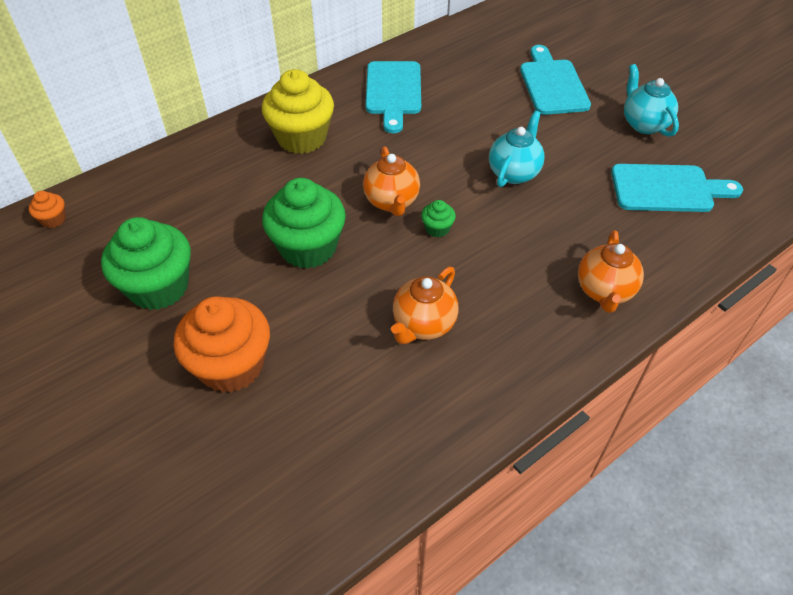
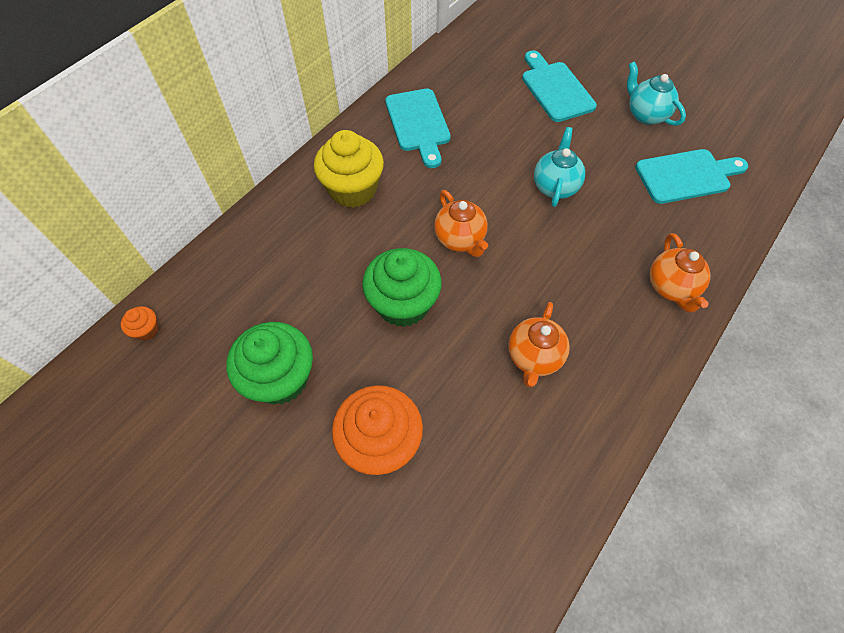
camera: 15 degrees left, 10 degrees up
green cupcake [421,200,456,237] -> none

